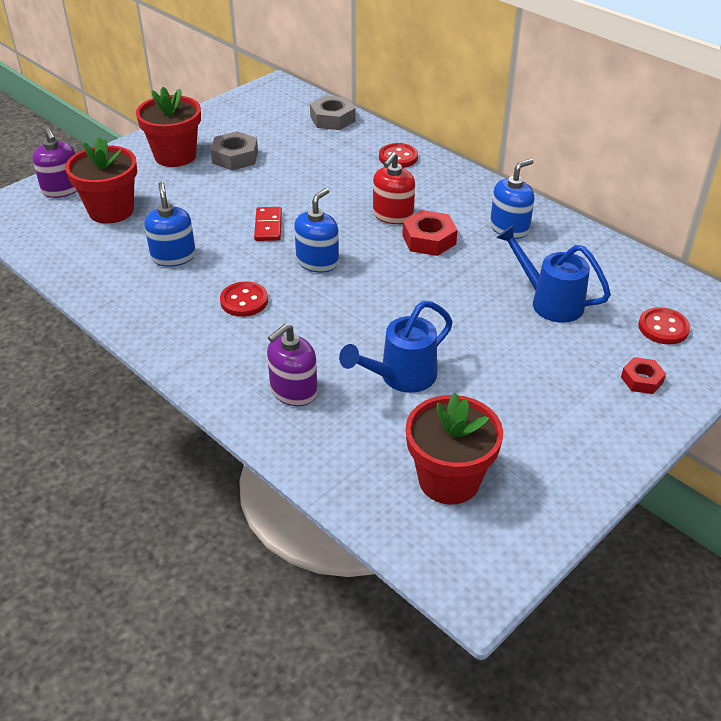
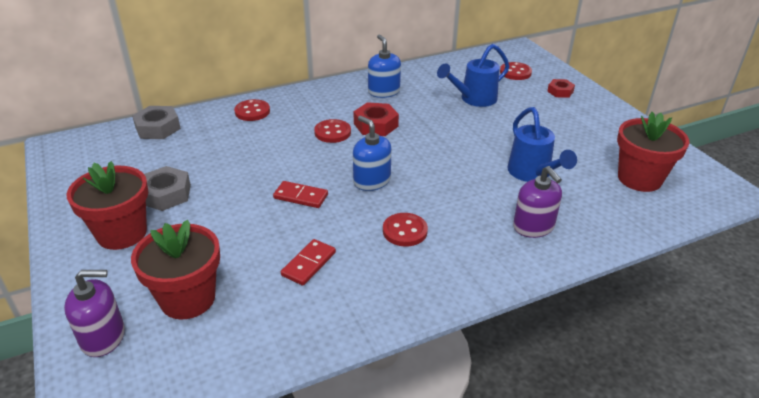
camera: 70 degrees left, 5 degrees down
blue soap dispenser [144,182,196,267] -> red domino [281,239,336,286]
red soap dispenser [373,152,415,224] -> red button [314,119,351,143]

